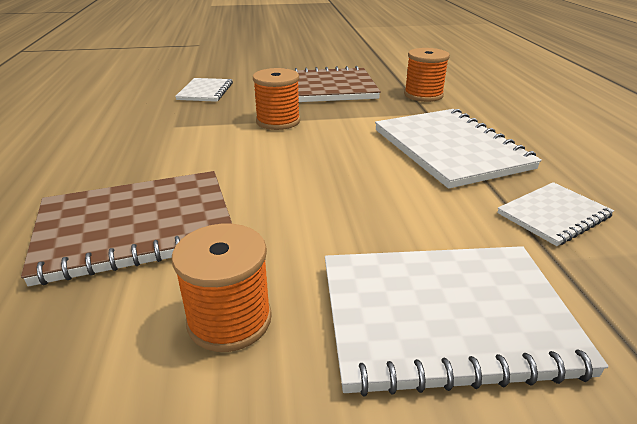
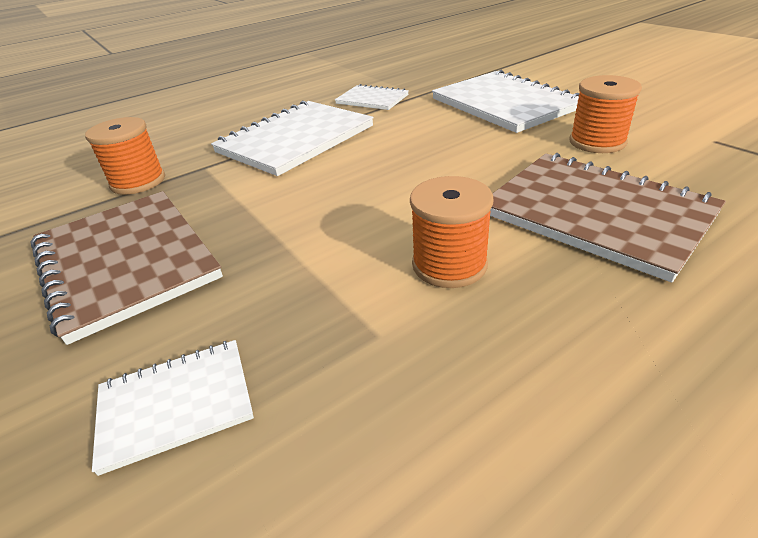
camera: 115 degrees left, 5 degrees up
orange spool [253,68,300,130] -> orange spool moved to [410,176,493,288]

